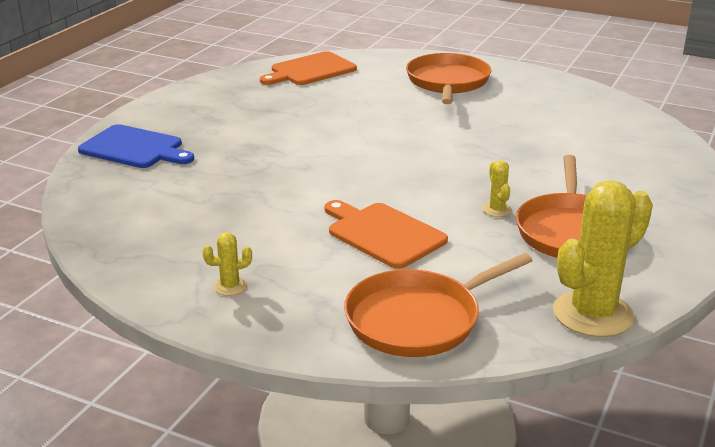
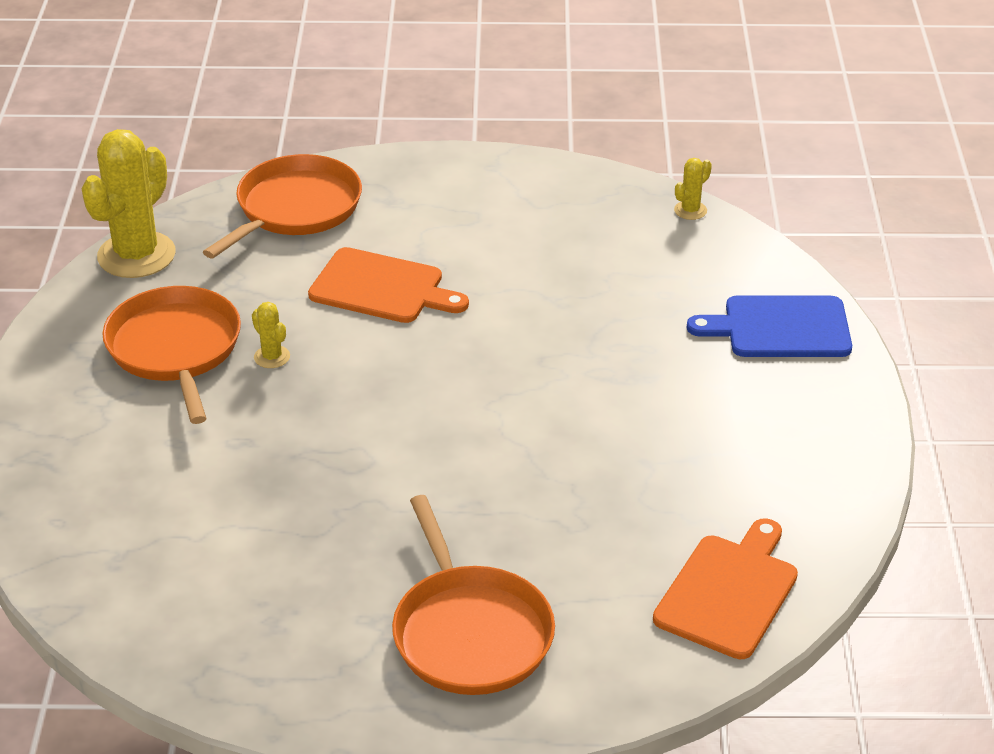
camera: 155 degrees right, 10 degrees up
yellow cactus [202,232,252,296] -> yellow cactus moved to [674,158,712,220]

